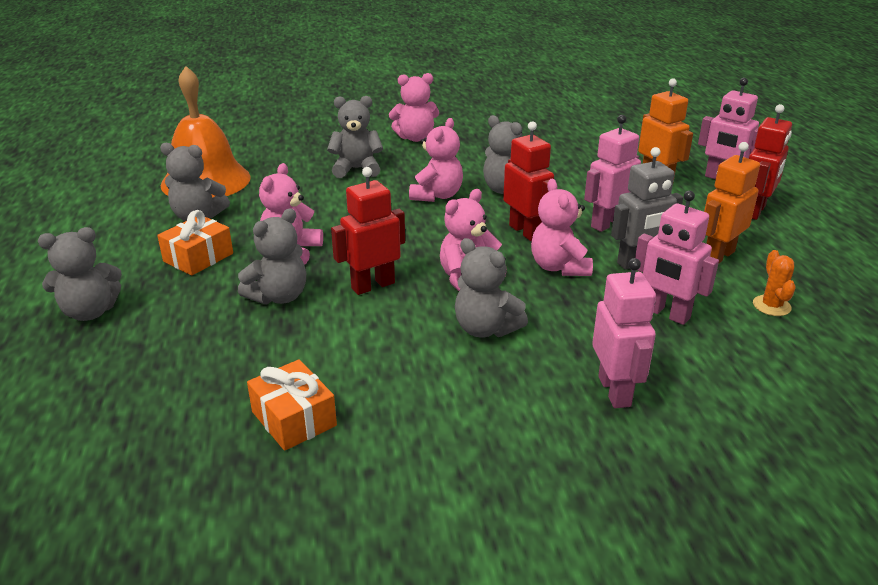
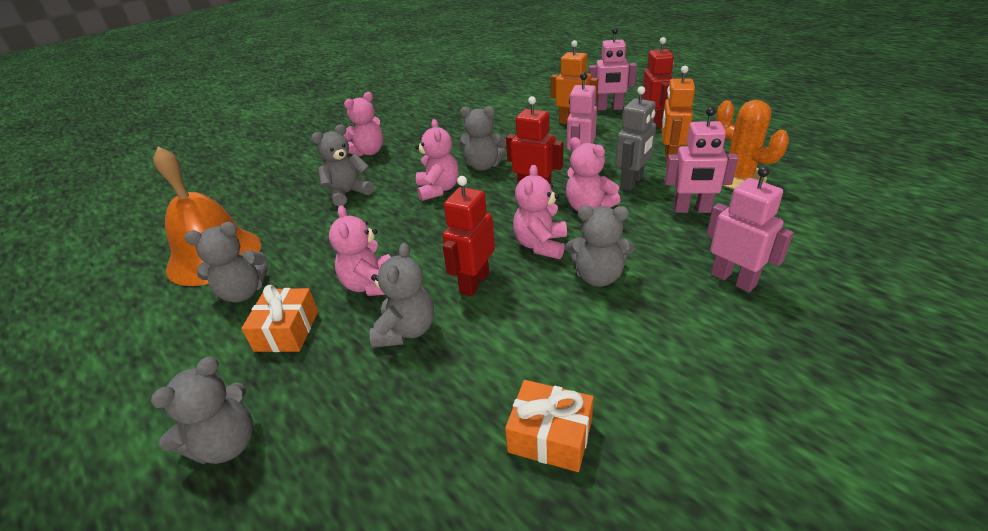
camera: 30 degrees left, 5 degrees up
orange cactus [753,250,796,316] -> orange cactus [716,100,789,189], size x1.87

